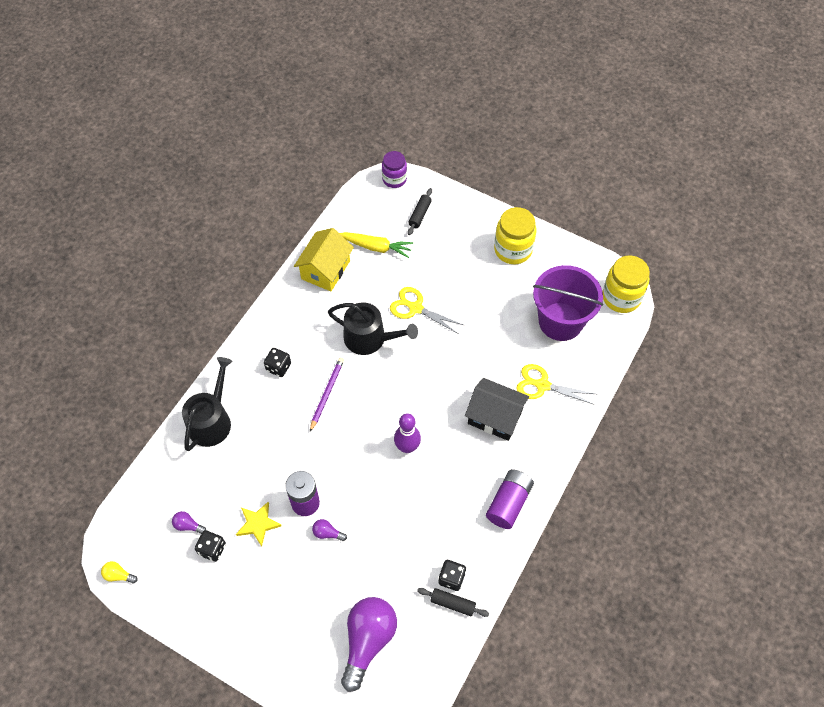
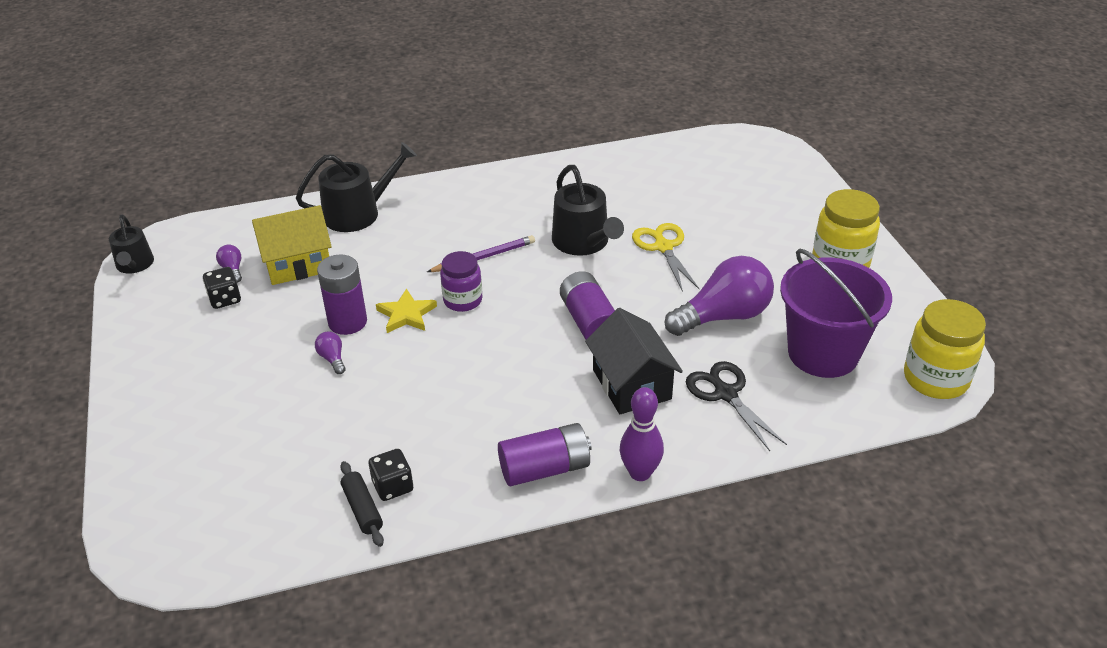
camera: 45 degrees right, 20 degrees down
yellow light bulb [101,561,138,583] -> black watering can [109,214,154,274]
yellow star [236,502,282,546] -> yellow star moved to [376,288,437,333]
black dice [264,348,291,377] -> none
yellow house [294,228,354,291] -> yellow house moved to [252,205,332,285]
yellow carrot [339,232,413,258] -> none
purple light bulb [341,597,397,692] -> purple light bulb moved to [665,256,774,336]
purple jar [382,151,407,188] -> purple jar moved to [440,251,483,312]
purple bowling pin [394,413,421,453] -> purple bowling pin moved to [620,387,664,481]
black rolling pin [408,188,432,235] -> none
yellow scissors [516,364,596,405] -> black scissors [686,361,787,451]
none -> purple battery [560,271,615,340]

